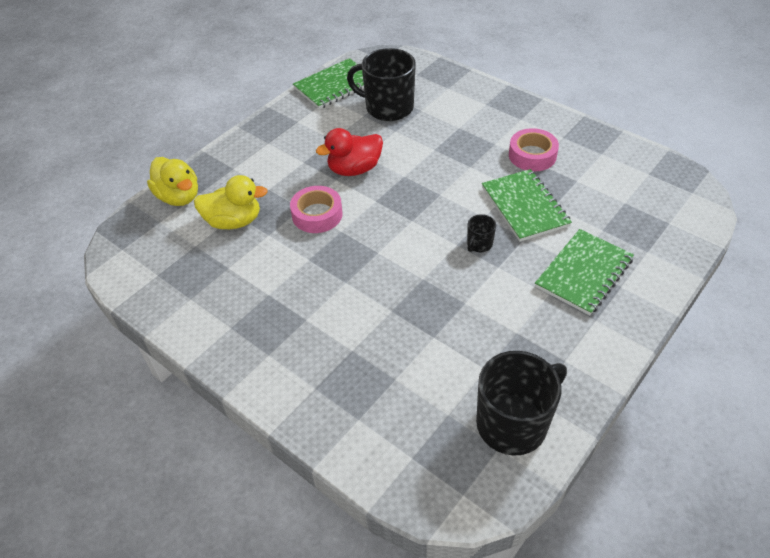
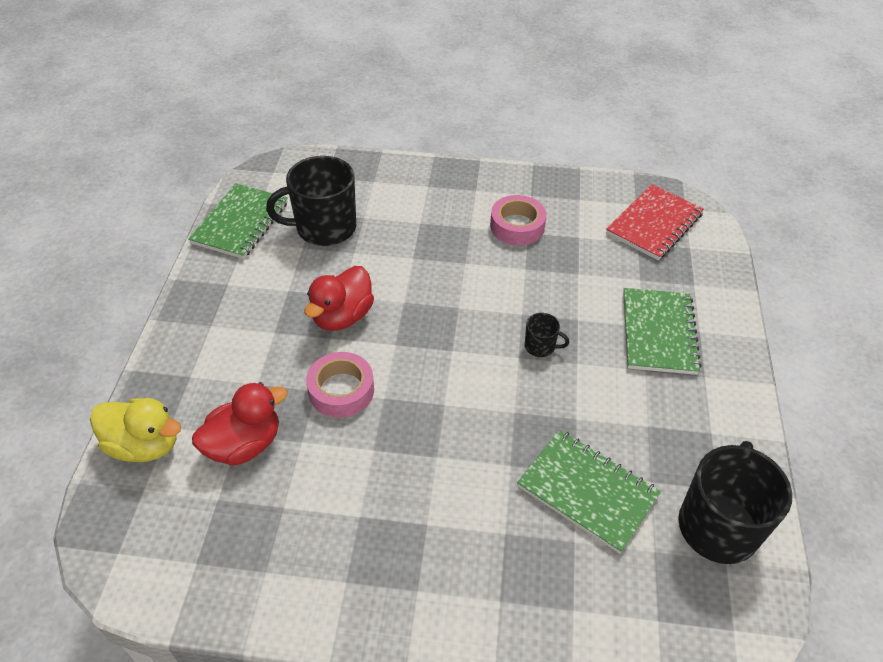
camera: 35 degrees left, 0 degrees up
yellow duck [194,175,268,229] -> red duck [192,382,288,466]
black mug [467,214,496,252] -> black mug turned 75 degrees counterclockwise [525,313,569,357]
green notebook [482,169,572,242] -> green notebook moved to [517,430,661,554]
none -> red notebook [606,184,704,260]

